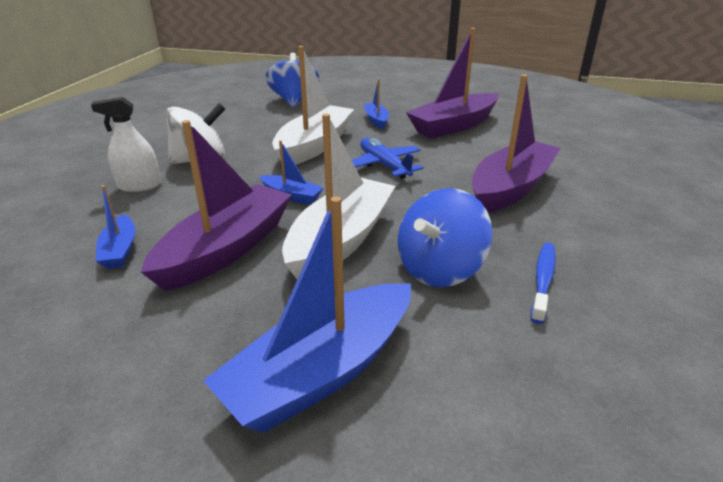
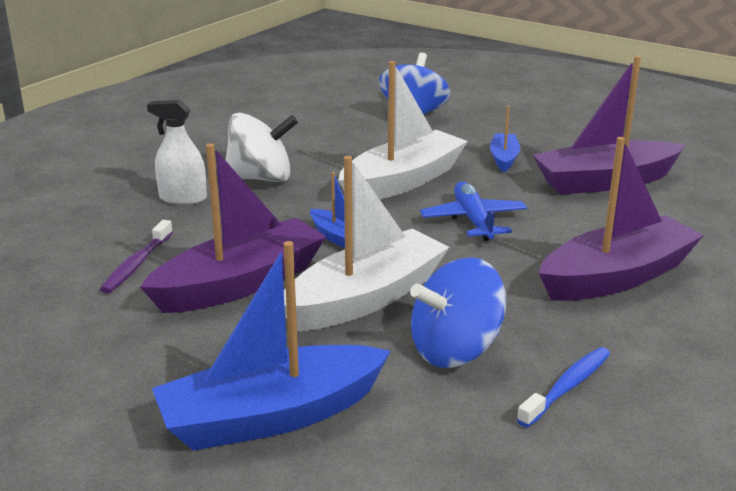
camera: 20 degrees right, 5 degrees down
blue boat [96,185,135,269] -> purple toothbrush [100,220,173,294]

